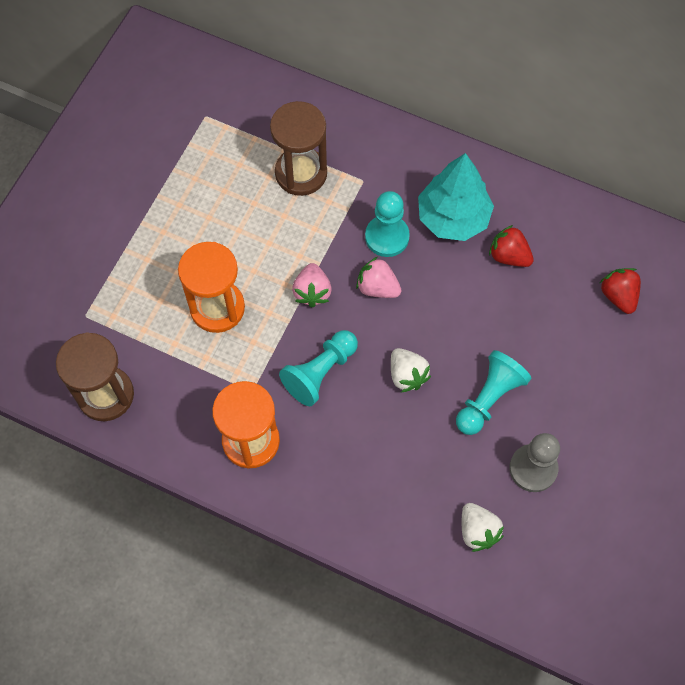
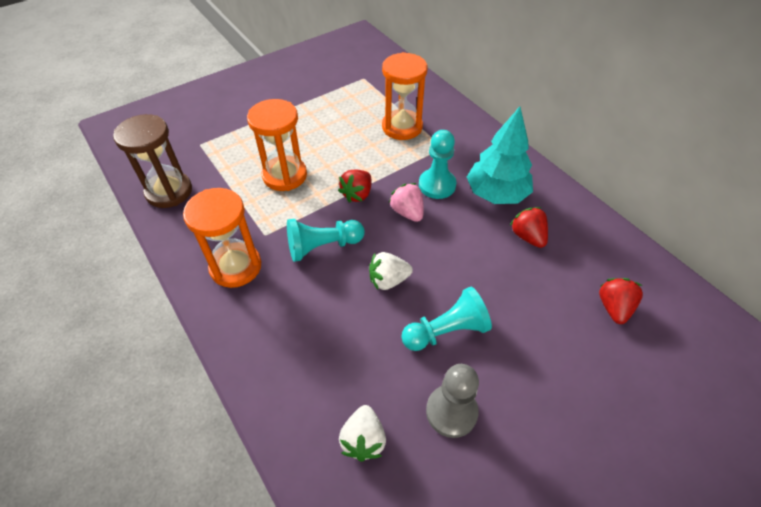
camera: 30 degrees right, 15 degrees down
brown hourglass [270,101,327,196] -> orange hourglass [382,52,428,140]
pink strawberry [292,263,332,307] -> red strawberry [338,170,371,203]
white strawberry [391,348,431,392] -> white strawberry turned 75 degrees clockwise [369,252,413,290]

